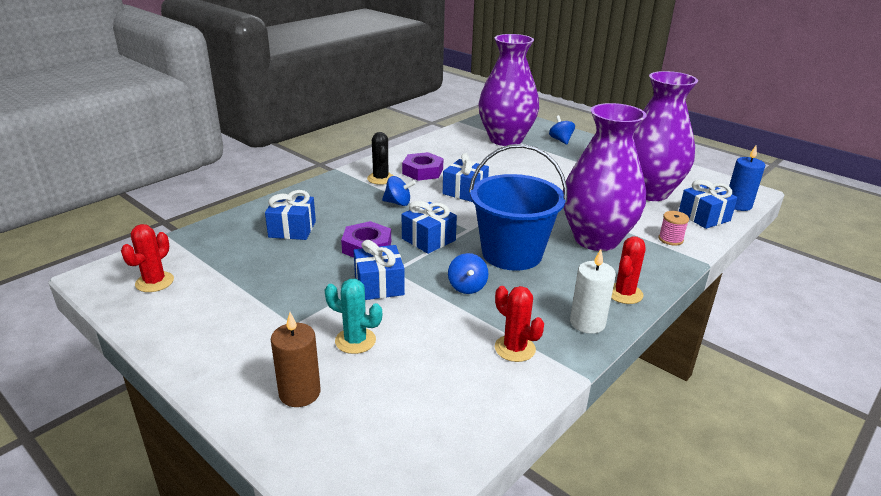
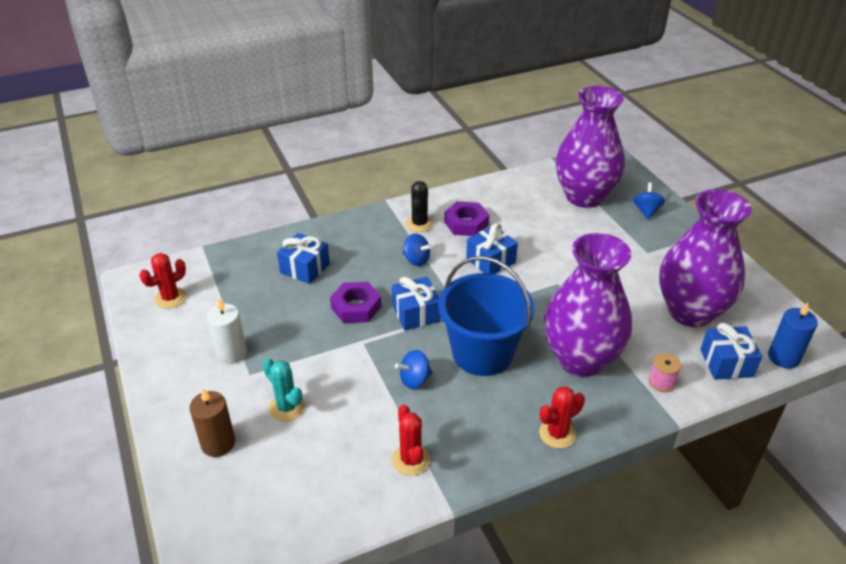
camera: 25 degrees right, 10 degrees up
blue gift [354,240,405,300] -> none
blue spinning top [448,253,488,294] -> blue spinning top turned 45 degrees clockwise [395,350,433,389]
white candle [570,249,616,334] -> white candle moved to [207,299,247,364]

